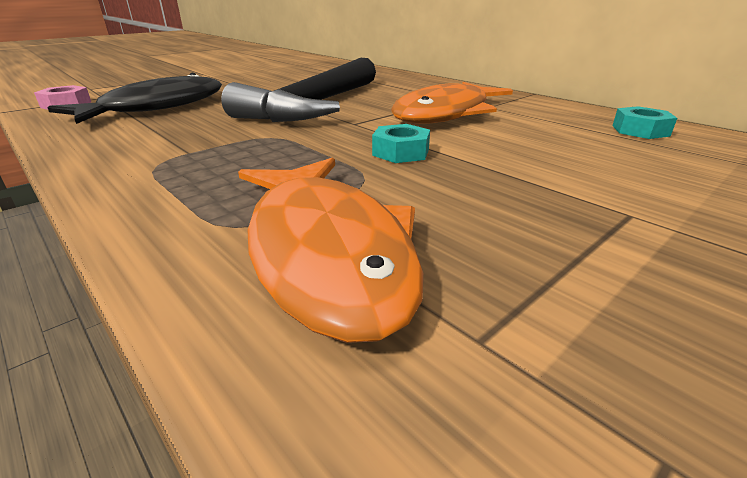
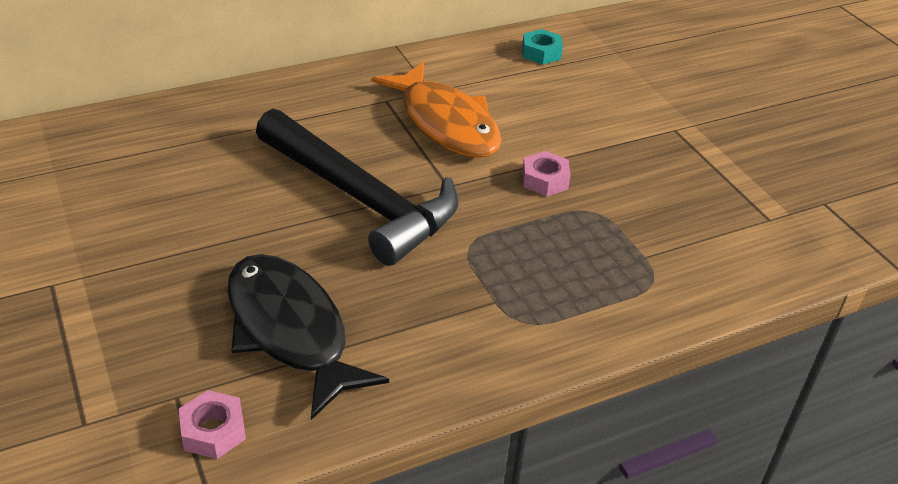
camera: 75 degrees left, 10 degrees up
orange fish [238,157,424,343] -> none
turquoise nut [372,124,430,163] -> pink nut [522,151,571,197]

